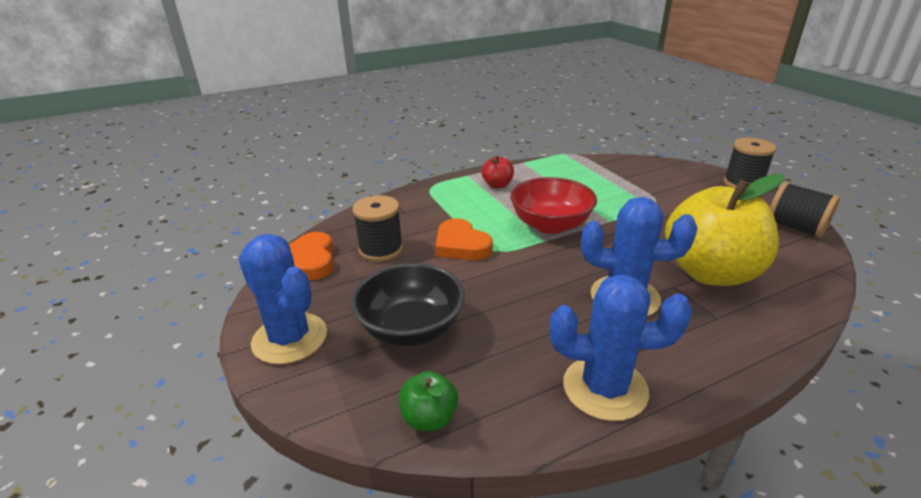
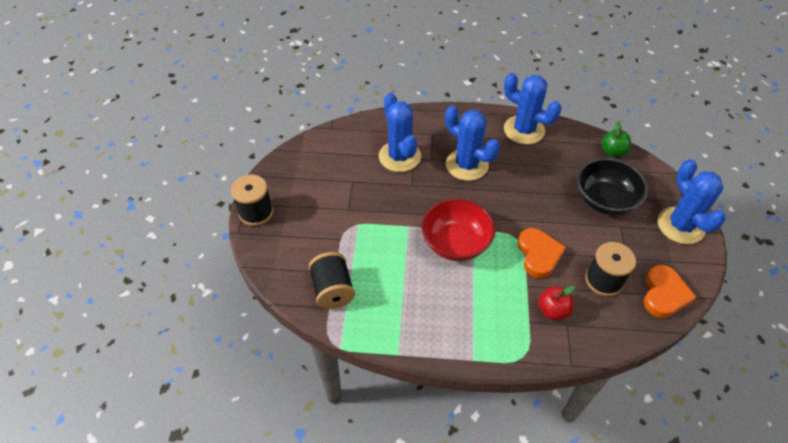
camera: 150 degrees left, 20 degrees up
red apple [482,155,514,188] -> red apple moved to [538,286,575,320]
yellow apple [665,174,784,286] -> blue cactus [379,93,421,172]
black spool [770,182,840,238] -> black spool moved to [308,252,355,309]

